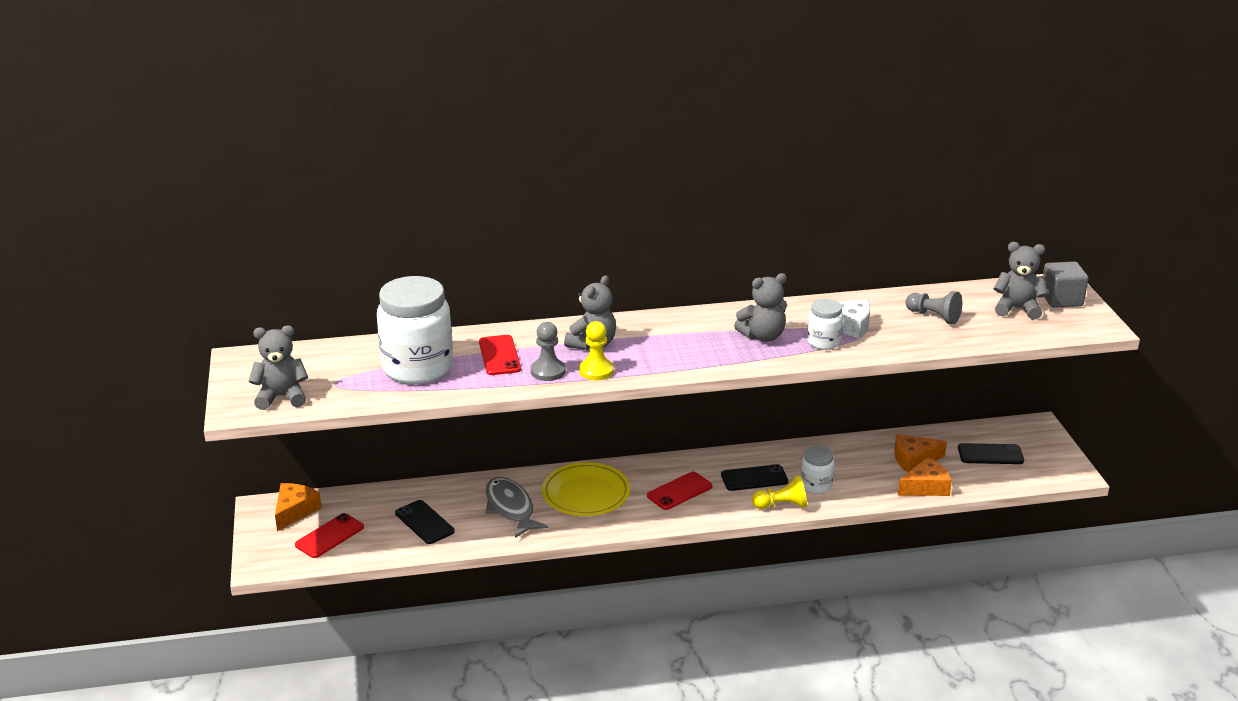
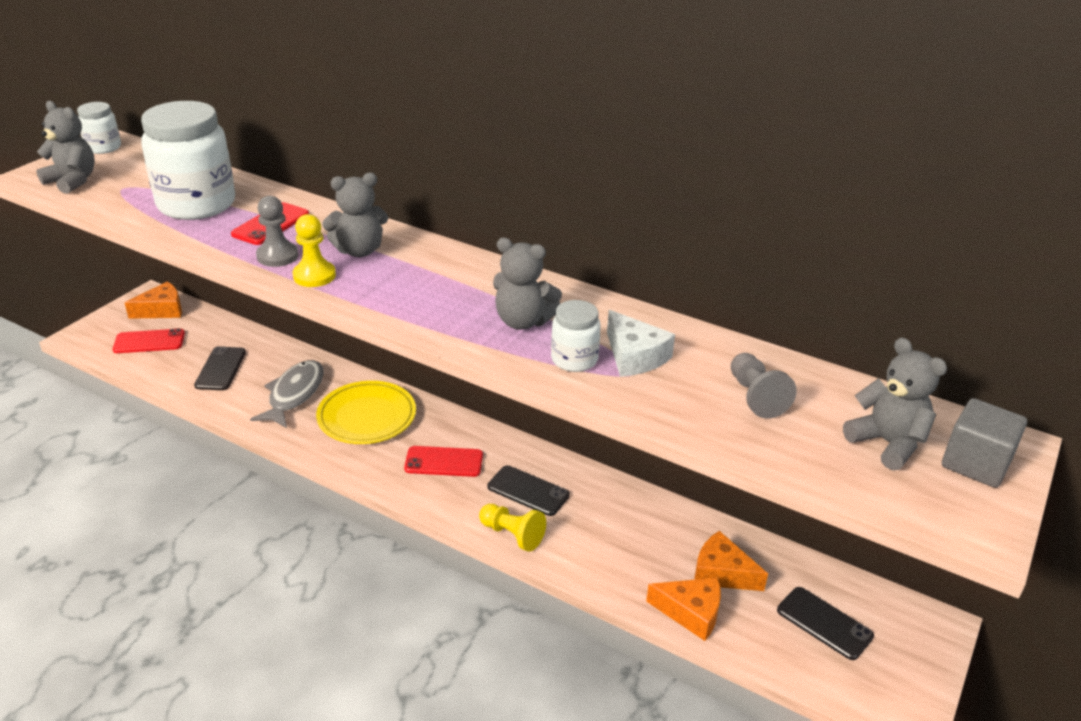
camera: 40 degrees right, 5 degrees up
white jar [801,446,835,494] -> white jar moved to [77,102,121,154]

